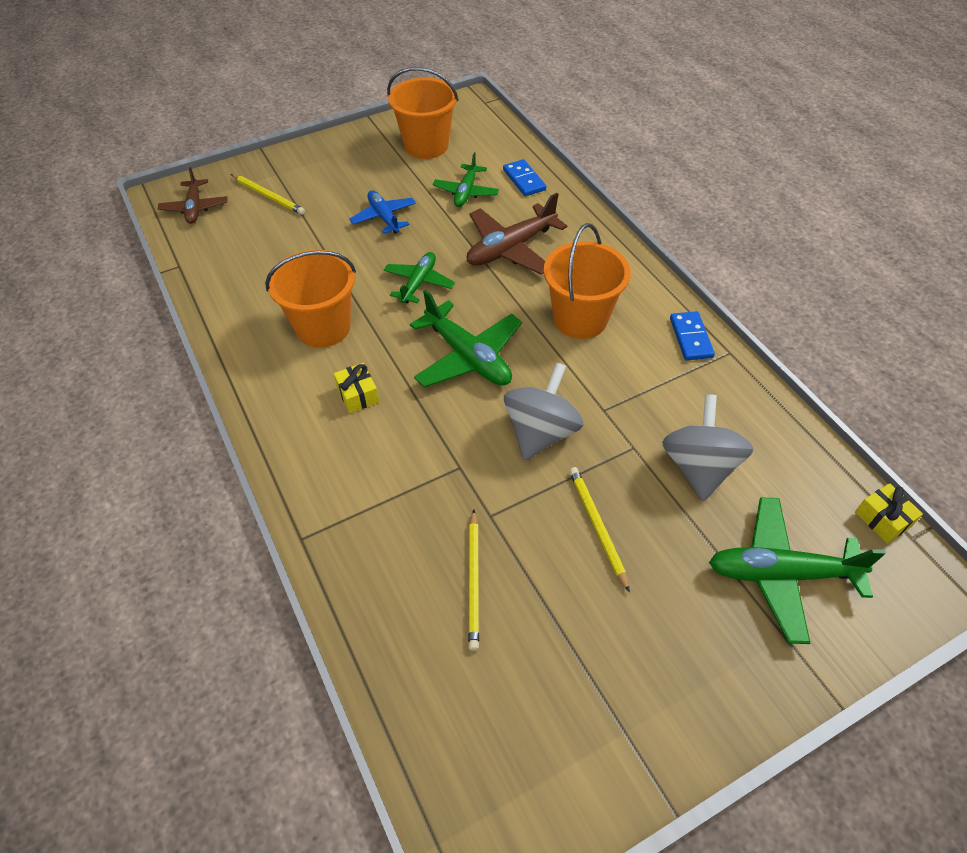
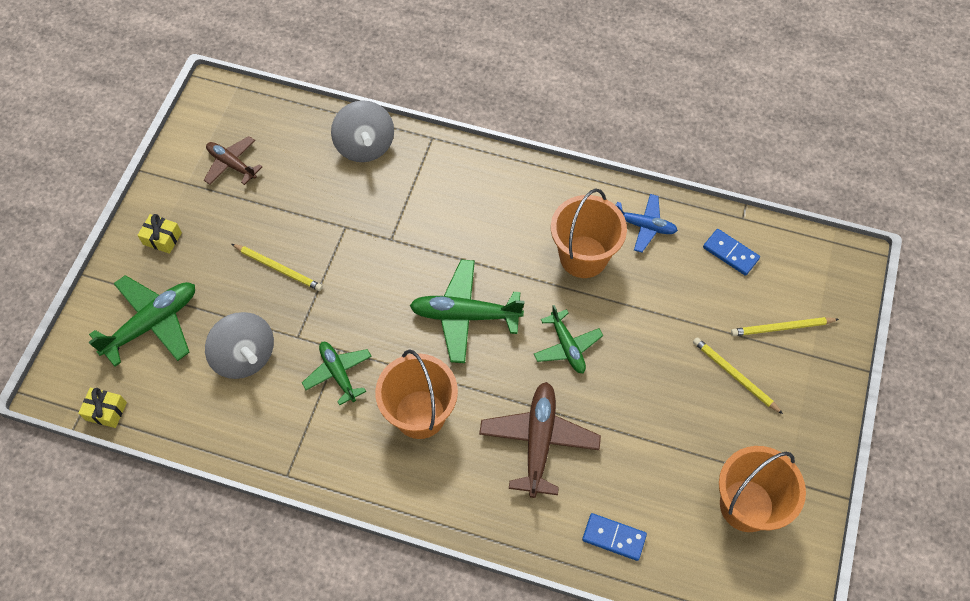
camera: 135 degrees right, 10 degrees up
brown plane [158,167,228,224] -> brown plane moved to [204,136,262,185]
yellow gift [334,363,379,413] -> yellow gift moved to [137,214,182,254]
blue plane [349,190,416,234] -> blue plane moved to [614,194,678,253]
green plane [433,152,499,207] -> green plane moved to [302,342,372,406]
yellow pencil [468,509,479,651] -> yellow pencil moved to [693,337,783,414]
grey spinning top [504,362,584,461] -> grey spinning top moved to [331,100,394,162]
blue domino [670,311,715,360] -> blue domino moved to [703,229,760,276]

